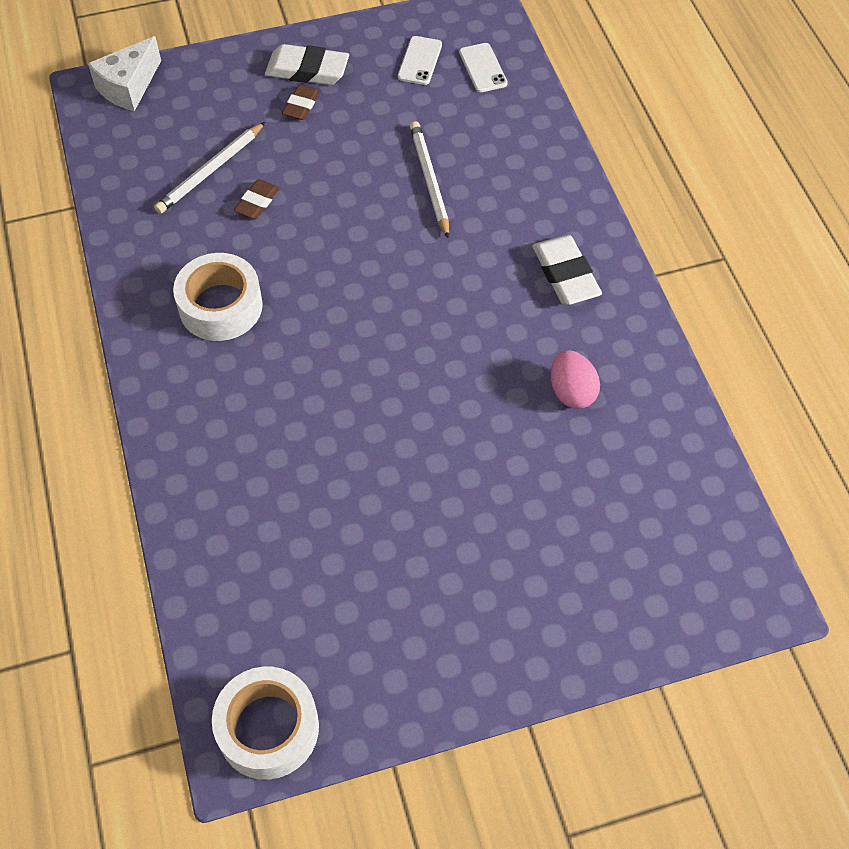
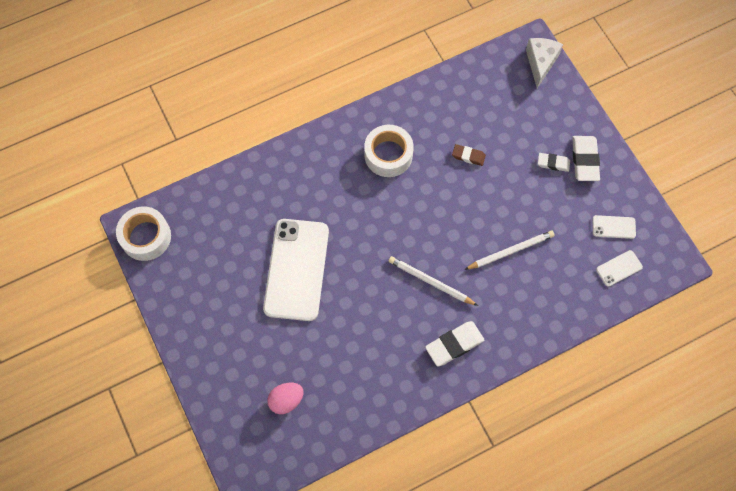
camera: 80 degrees right, 10 degrees up
white cheese [88,36,161,111] -> white cheese turned 75 degrees clockwise [526,38,563,88]
white pencil [154,122,265,214] -> white pencil moved to [388,256,478,306]
brown eraser [282,84,320,120] -> white eraser [538,153,570,172]
pink egg [551,350,600,409] -> pink egg moved to [267,383,304,414]
none -> white phone [263,219,329,321]

